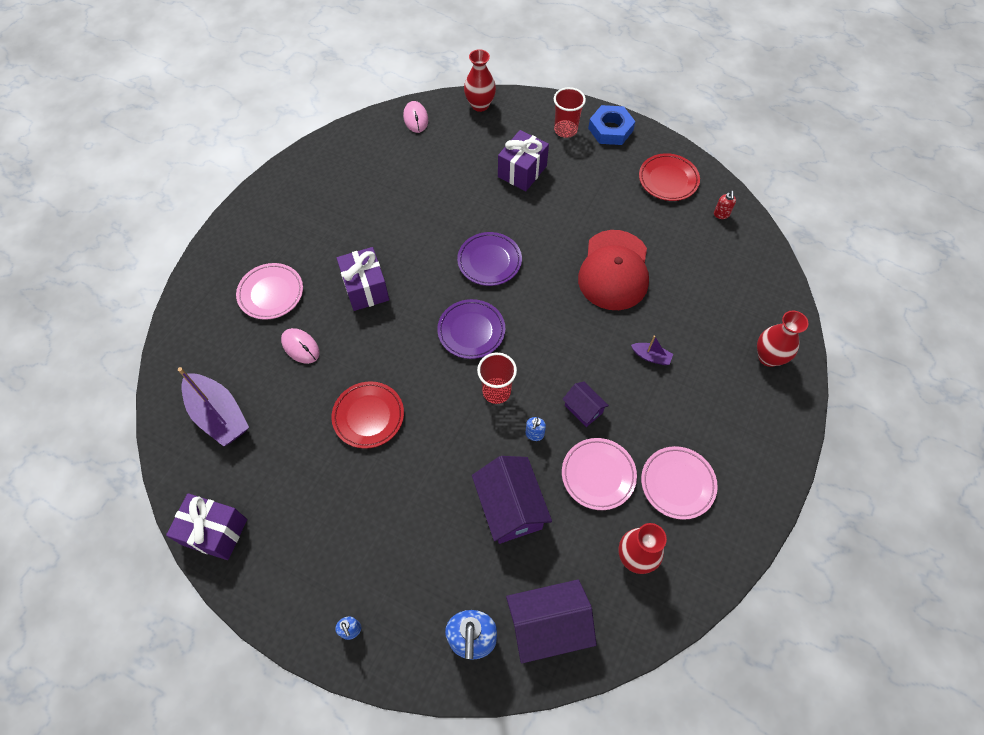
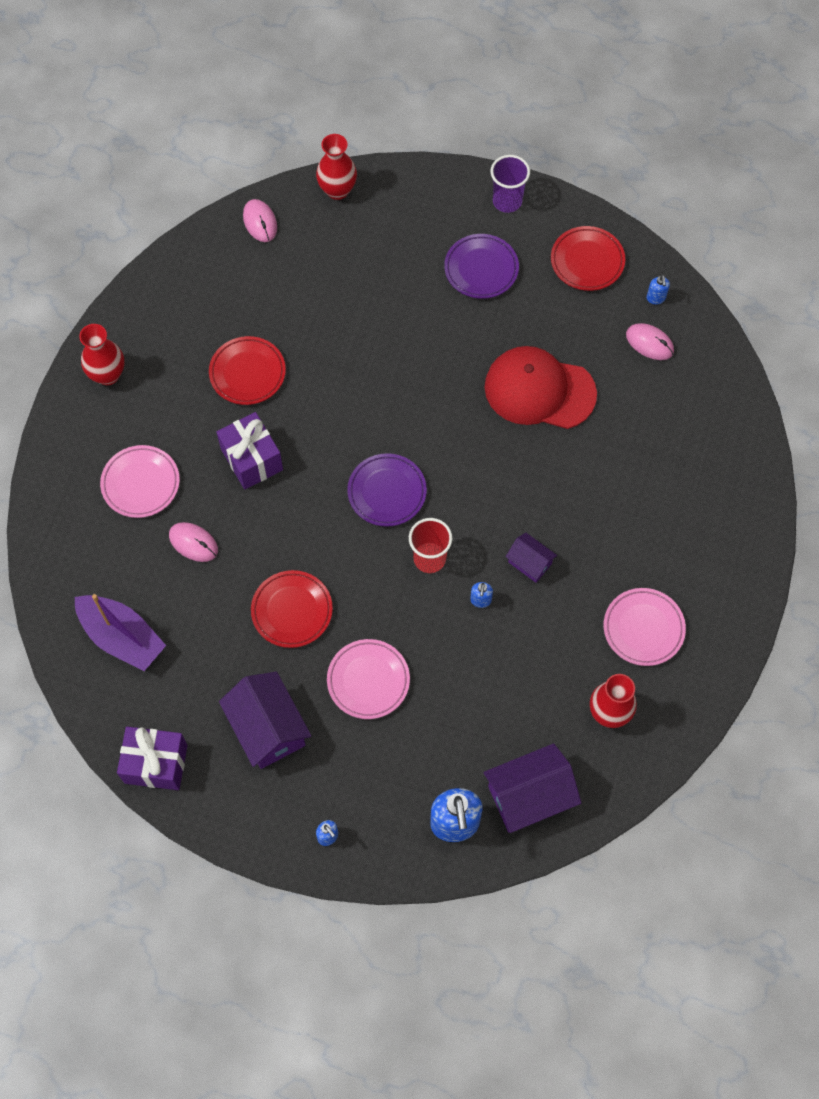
camera: 10 degrees left, 5 degrees up
purple plate [457,232,522,286] -> purple plate moved to [444,234,519,299]
purple house [472,456,552,544] -> purple house moved to [219,672,311,769]
purple gift [498,130,549,191] -> none
red cup [554,87,586,138] -> none
pink plate [562,438,637,510] -> pink plate moved to [327,639,410,719]
red cap [578,230,649,310] -> red cap turned 105 degrees clockwise [484,346,597,429]
blue nut [588,105,635,145] -> purple cup [490,155,530,213]
purple boat [631,335,673,365] -> none
red soap dispenser [714,191,736,219] -> blue soap dispenser [647,275,670,304]
red vase [757,310,809,367] -> red vase moved to [79,324,124,385]
none -> red plate [209,336,286,405]
none -> pink mouse [626,323,674,360]

